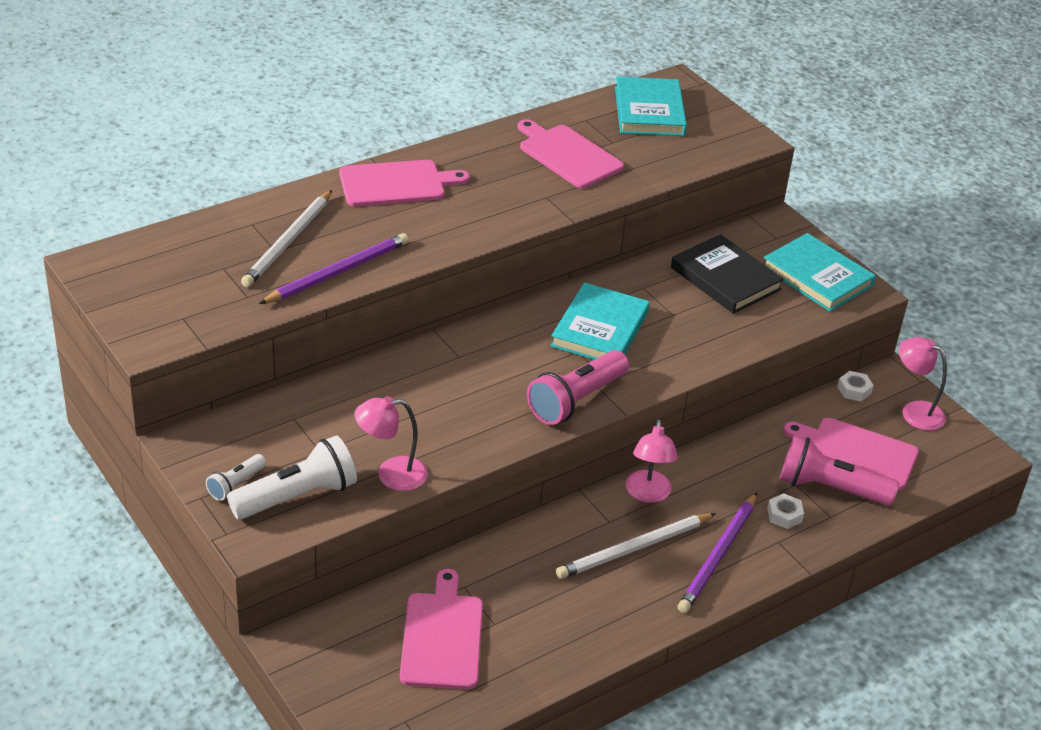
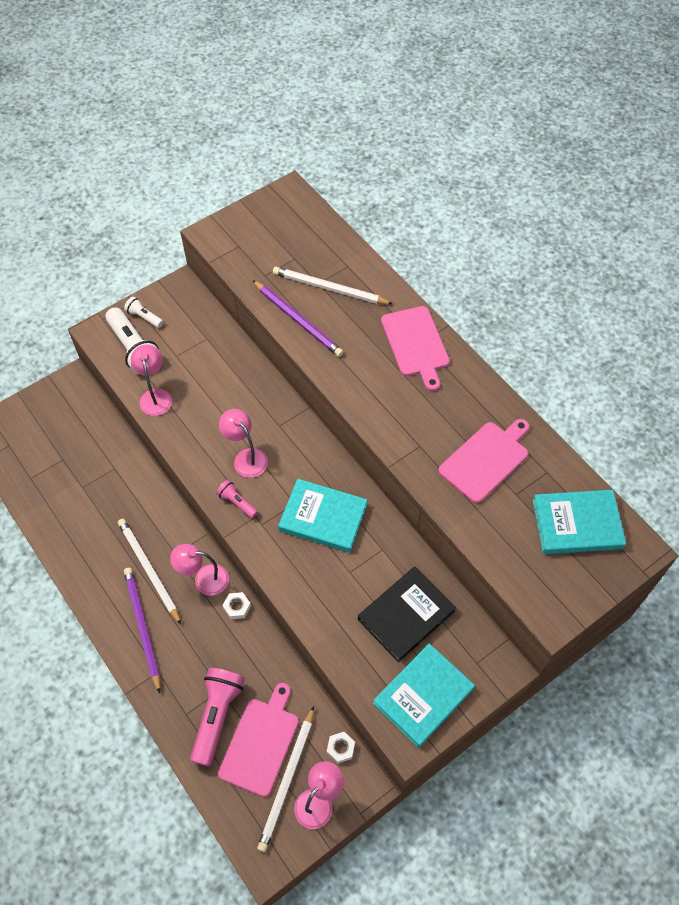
camera: 90 degrees right, 20 degrees up
pink cutting board [400,569,483,689] -> none
pink flashlight [527,350,629,425] -> pink flashlight [216,480,258,519], size x0.52
purple pencil [678,493,757,613] -> purple pencil turned 45 degrees clockwise [124,568,160,693]
white nut [767,493,804,529] -> white nut moved to [222,592,251,620]
none -> pink lamp [219,409,268,478]
none -> white pencil [257,706,314,852]

